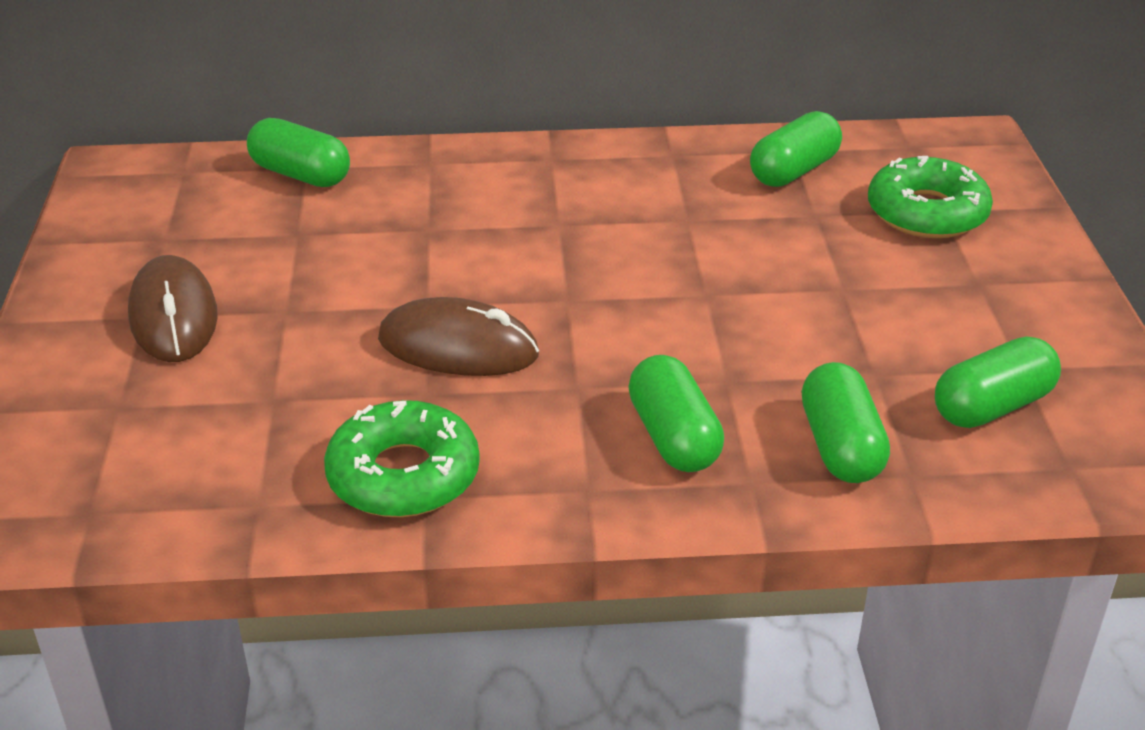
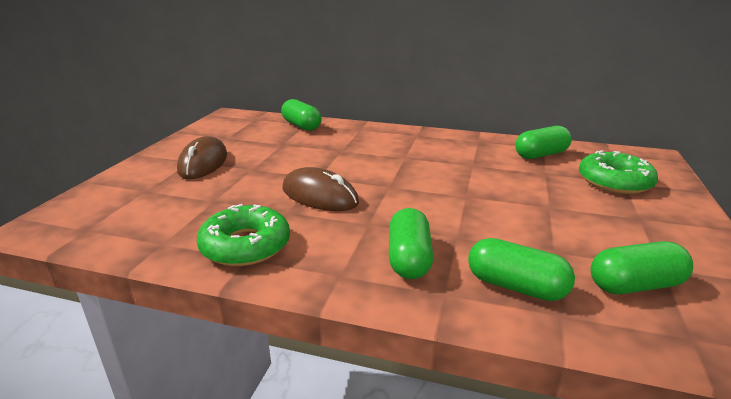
camera: 20 degrees right, 10 degrees down
green capsule [802,362,890,483] -> green capsule turned 75 degrees counterclockwise [468,238,575,301]

